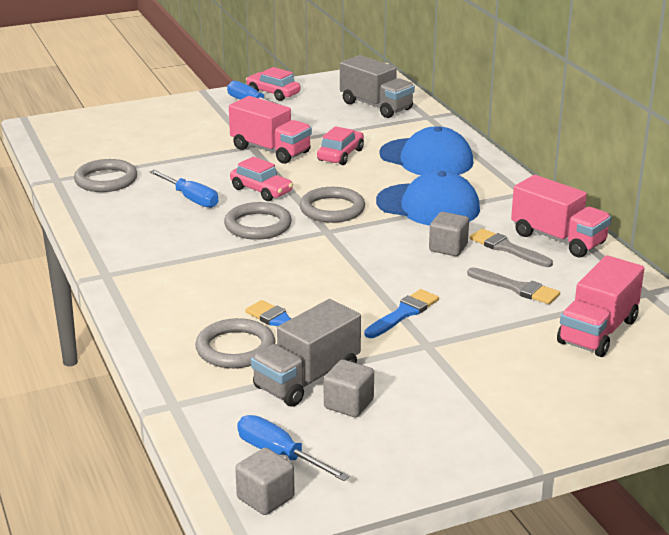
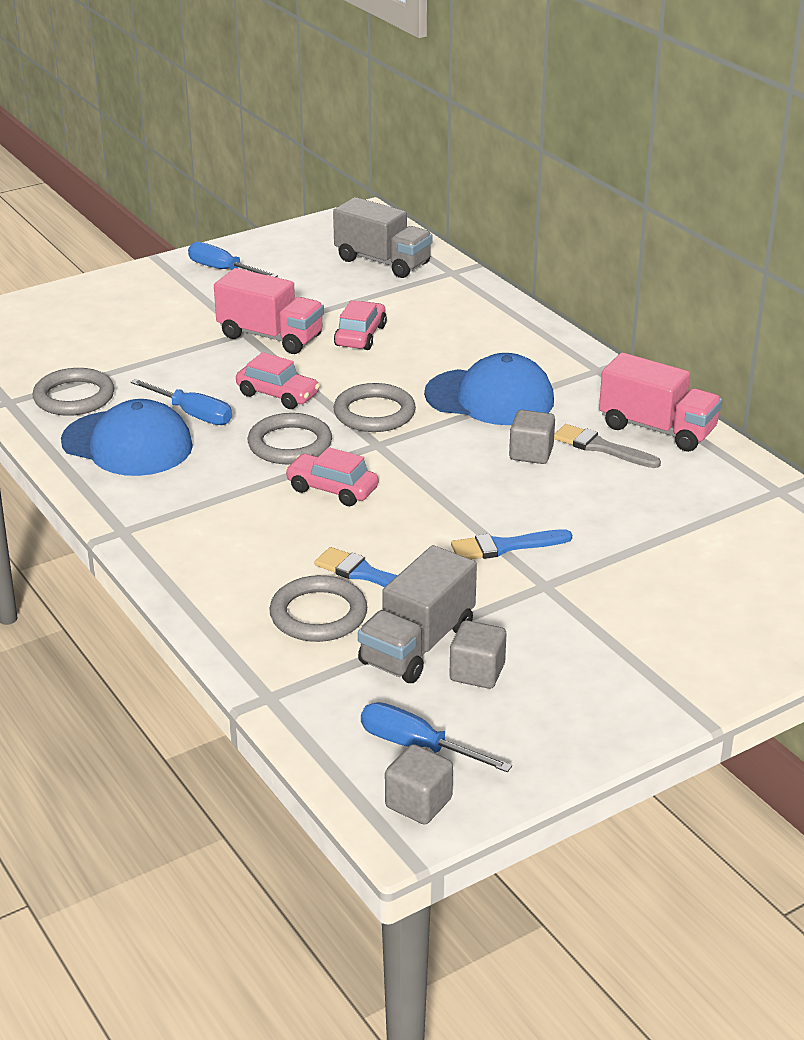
camera: 10 degrees left, 5 degrees up
pink car [246,67,300,101] -> pink car moved to [285,447,378,506]
blue brush [364,289,439,338] -> blue brush turned 135 degrees counterclockwise [451,529,572,559]
blue cap [379,126,473,175] -> blue cap moved to [61,399,193,476]
grey brush [467,267,560,304] -> none
pink truck [557,255,644,357] -> none

